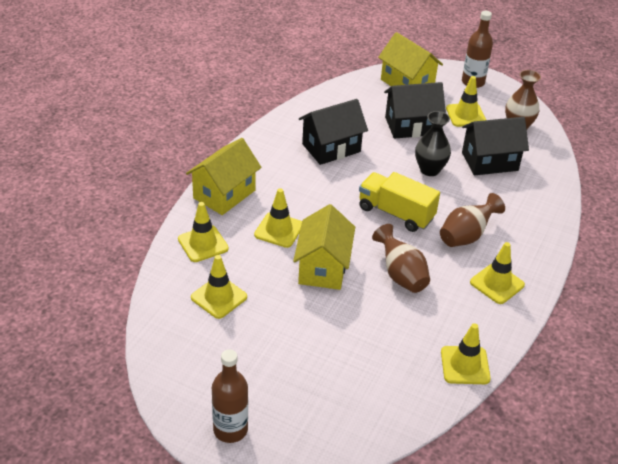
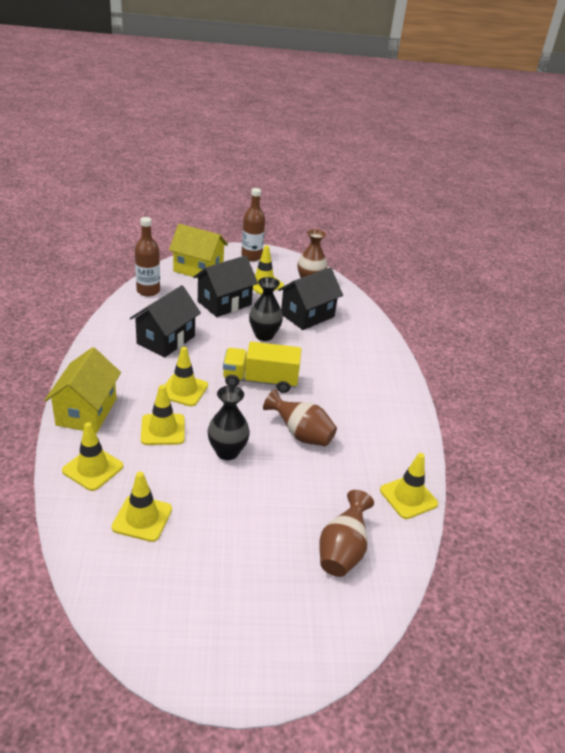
camera: 30 degrees left, 5 degrees down
brown bottle [212,349,248,443] -> brown bottle moved to [135,217,160,296]
yellow house [293,204,355,290] -> black vase [207,386,250,460]
brown vase [440,193,505,247] -> brown vase moved to [319,490,374,577]
yellow traffic cone [470,242,525,304] -> yellow traffic cone moved to [165,347,208,406]

